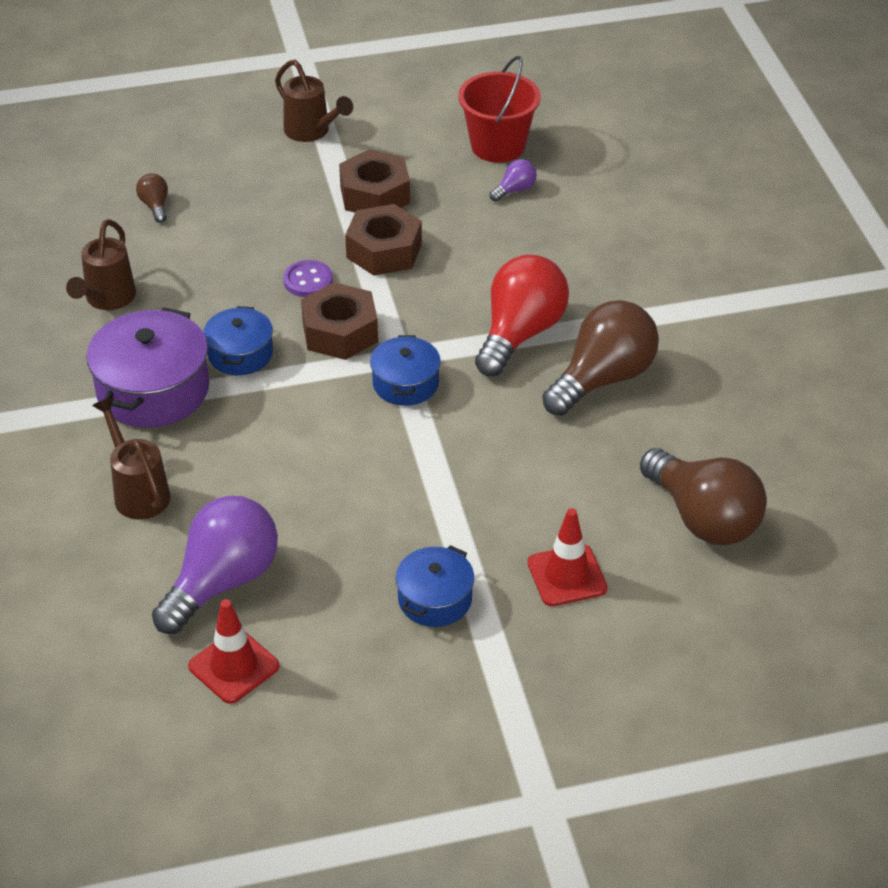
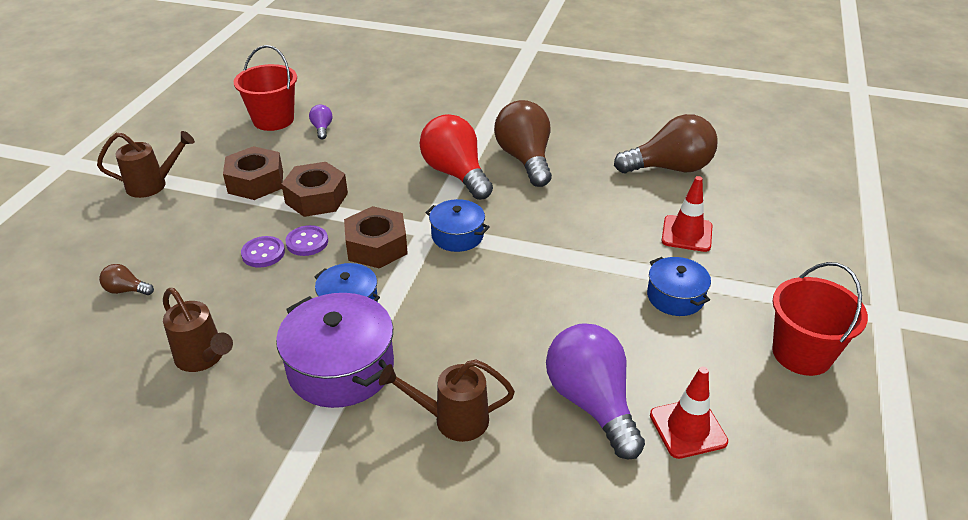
camera: 60 degrees left, 5 degrees down
none -> purple button [241,236,285,268]
none -> red bucket [772,262,868,376]

